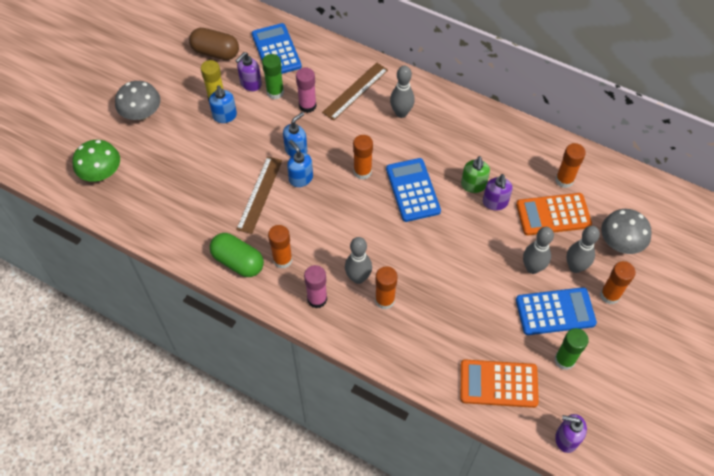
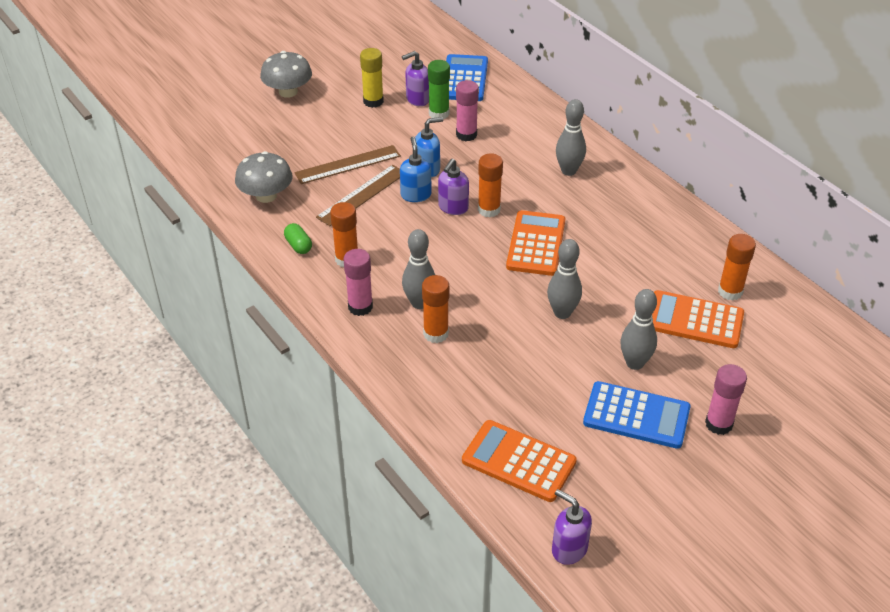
camera: 25 degrees right, 15 degrees down
green mushroom [73,140,120,182] -> none
brown capsule [189,28,239,60] -> none
blue soap dispenser [209,85,237,123] -> none
green capsule [210,233,264,277] -> green capsule [284,223,312,254], size x0.55
brown ruler [322,63,388,121] -> brown ruler moved to [295,145,401,184]
blue calculator [386,158,441,222] -> orange calculator [506,210,565,276]
green soap dispenser [461,156,490,193] -> none
purple soap dispenser [483,174,513,210] -> purple soap dispenser moved to [438,159,469,215]
green glue stick [554,328,589,370] -> none
grey bowling pin [566,226,600,273] -> grey bowling pin moved to [547,239,582,319]
orange glue stick [600,261,636,304] -> pink glue stick [705,364,747,435]
grey mushroom [601,209,652,254] -> grey mushroom moved to [235,151,293,203]

